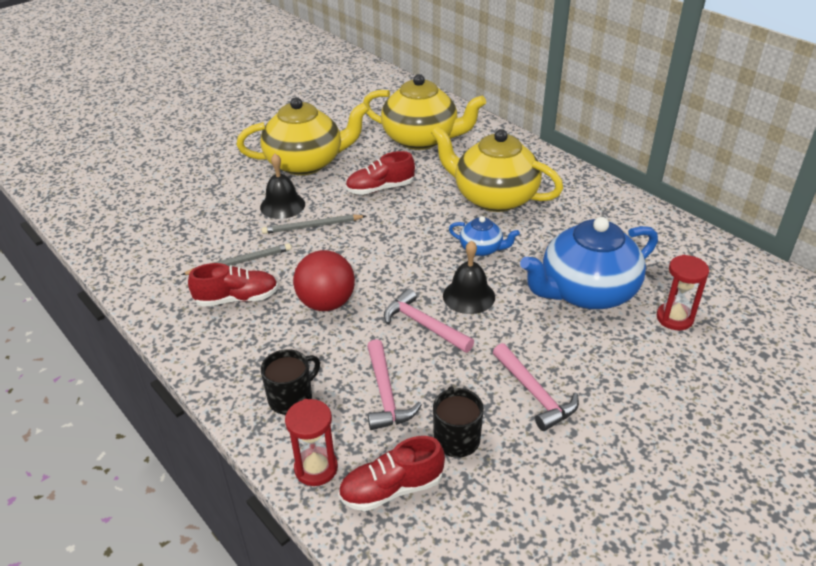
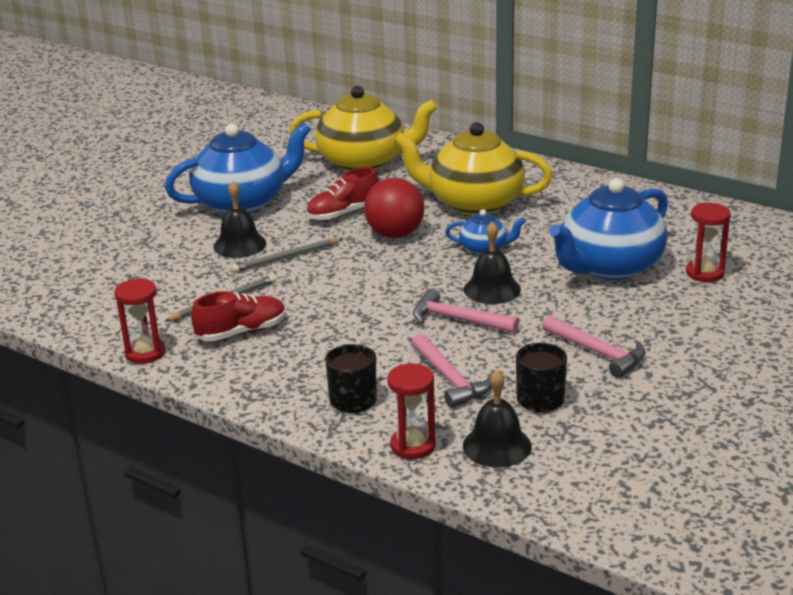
camera: 15 degrees left, 10 degrees down
yellow teapot [237,97,369,175] -> blue teapot [165,122,311,214]
red ball [293,250,355,311] -> red ball moved to [364,178,424,238]
red shoe [338,436,445,511] -> black bell [463,369,532,467]
none -> red hourglass [114,278,165,364]

